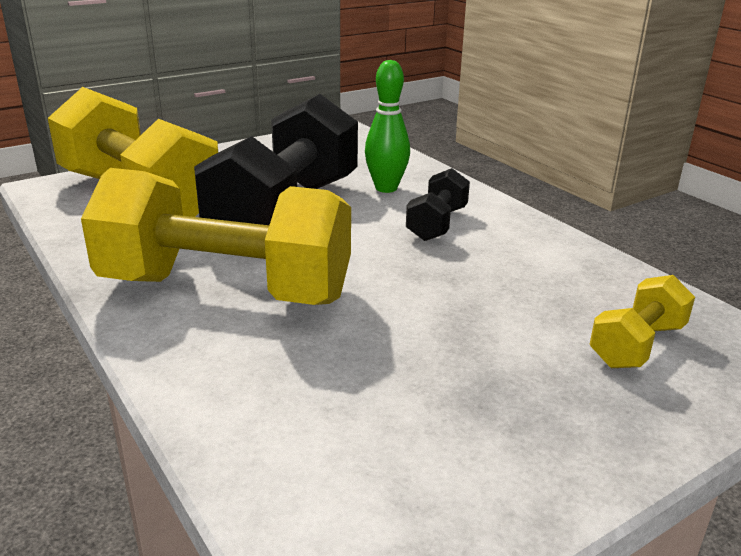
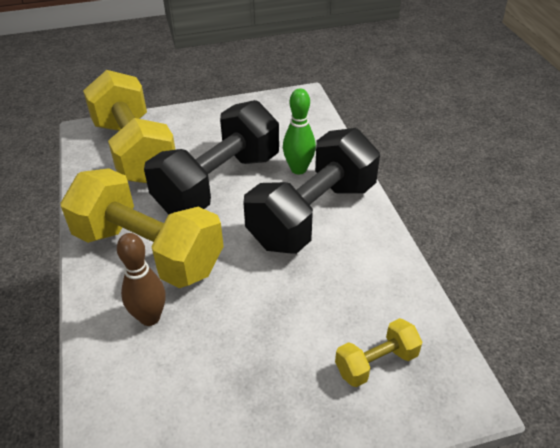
camera: 20 degrees right, 15 degrees up
black dumbbell [406,168,470,241] -> black dumbbell [243,128,380,254], size x2.20
none -> brown bowling pin [117,233,166,326]

